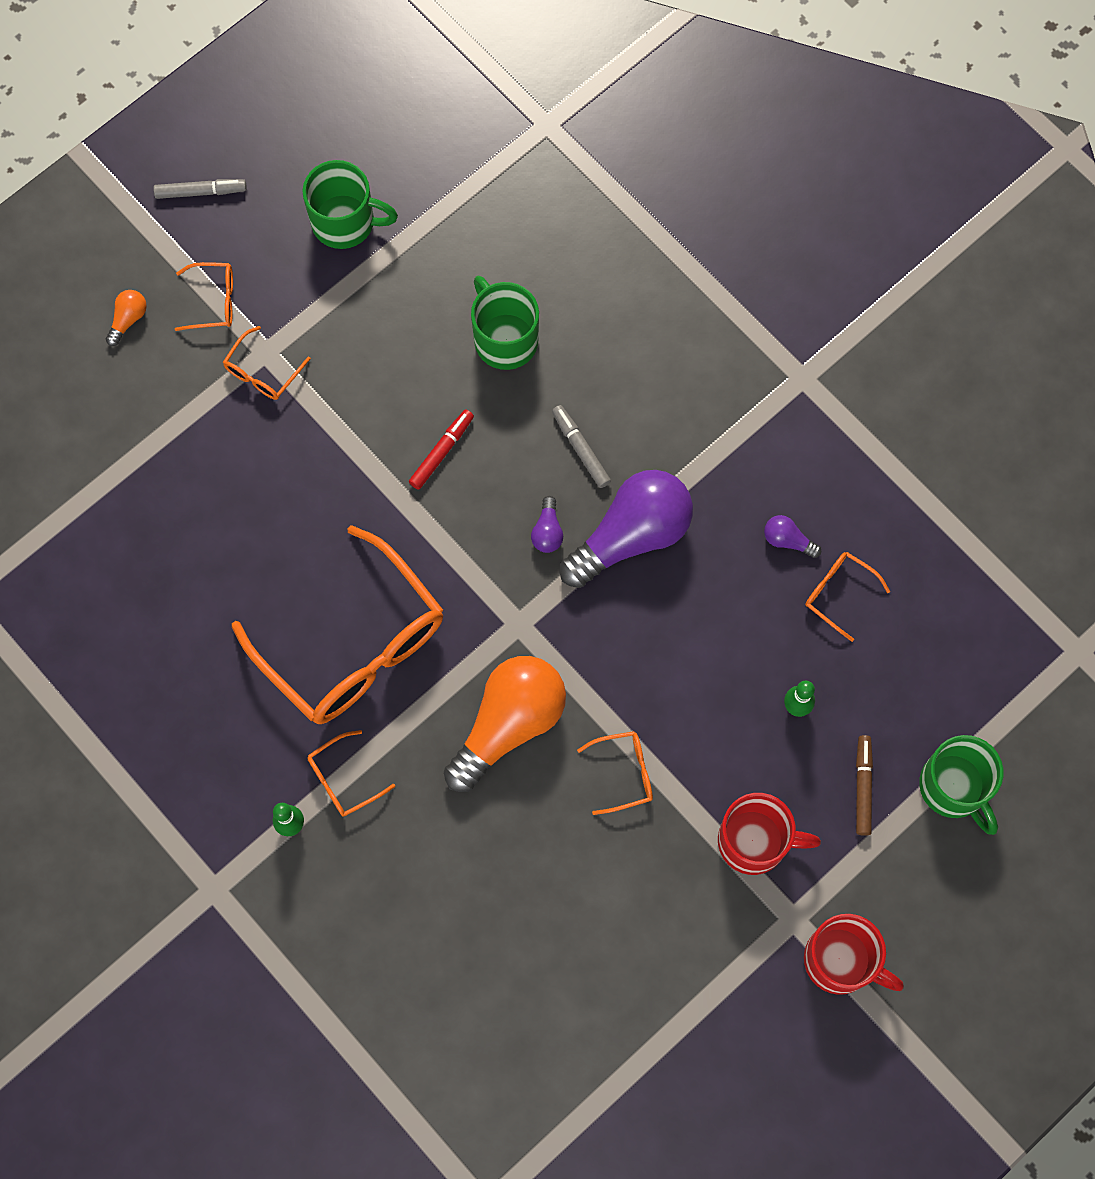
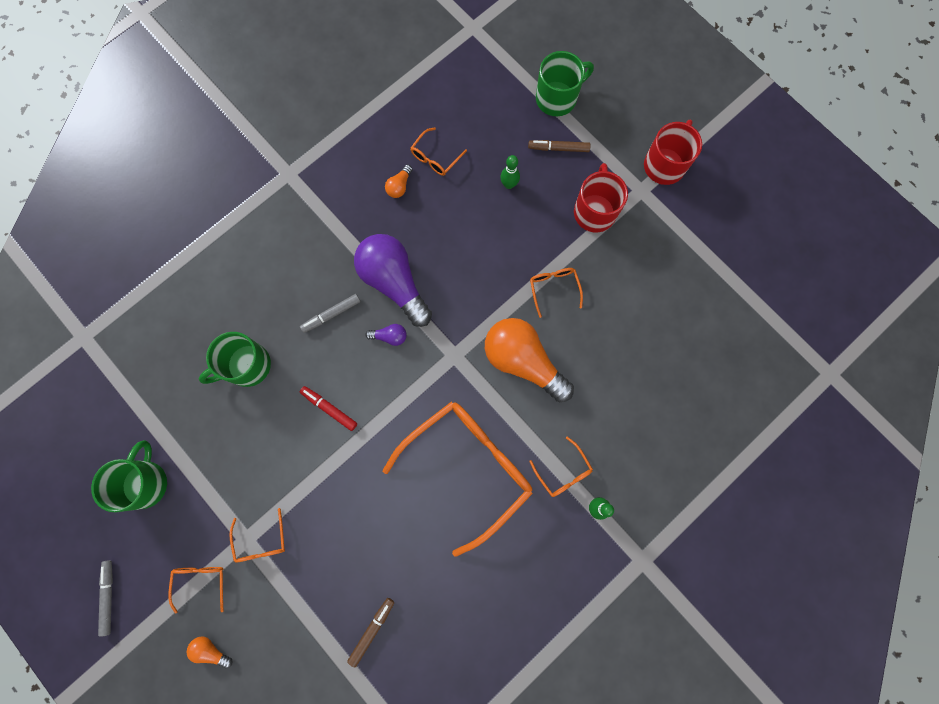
camera: 90 degrees left, 5 degrees up
orange glasses [223,326,311,400] -> orange glasses turned 45 degrees clockwise [229,508,285,563]
purple light bulb [764,515,821,558] -> orange light bulb [385,165,413,198]
none -> brown marker [347,598,394,667]

